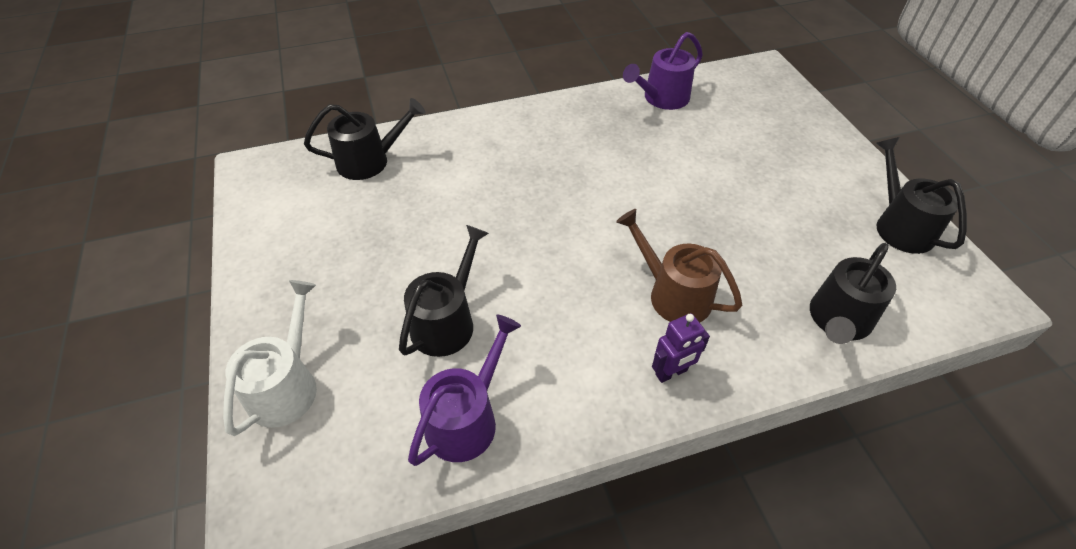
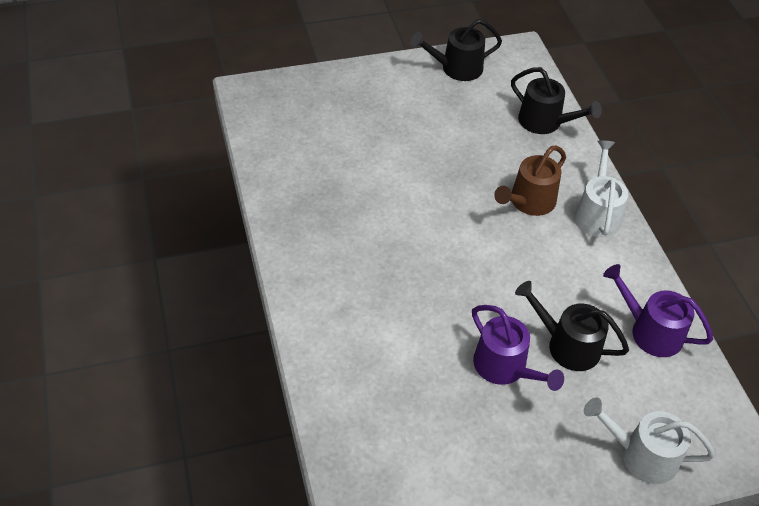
camera: 90 degrees left, 0 degrees up
black watering can [304,98,425,180] -> none
purple watering can [623,32,703,110] -> purple watering can moved to [472,305,564,391]
purple robot [652,313,710,383] -> white watering can [574,140,628,237]

